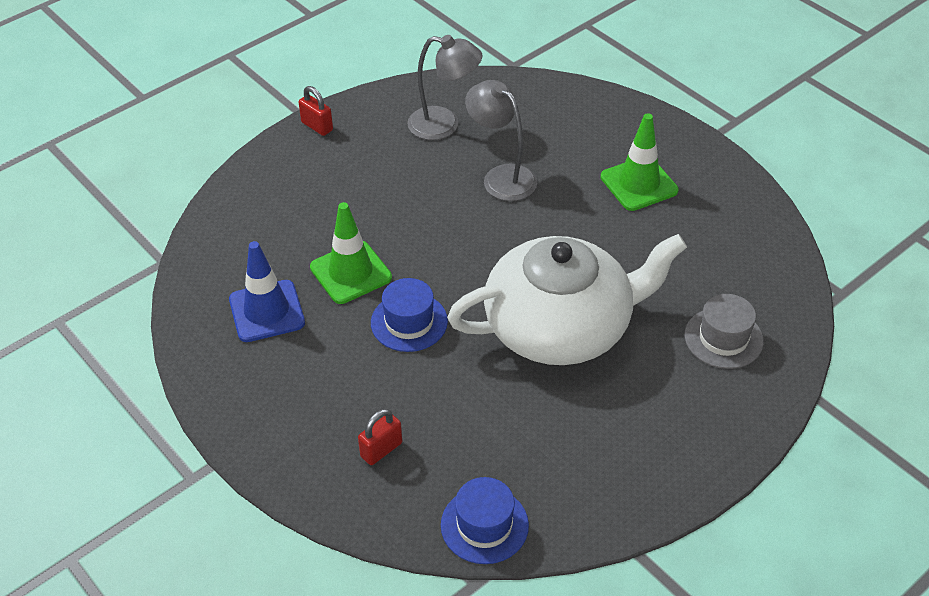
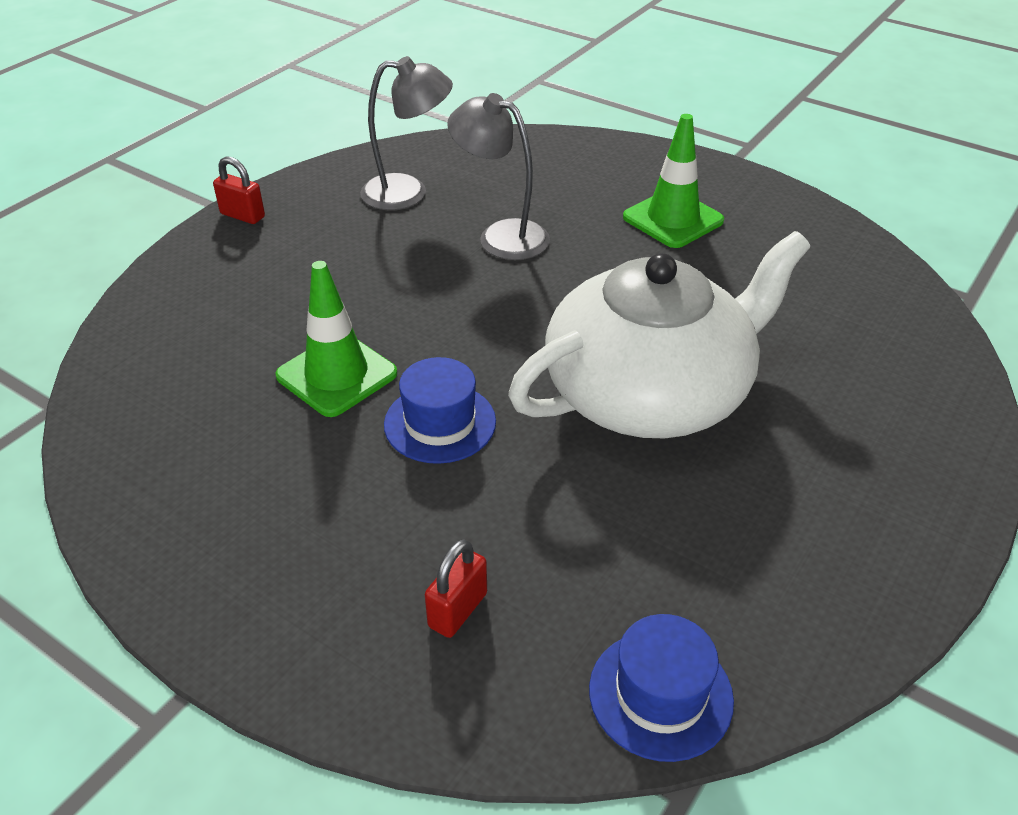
camera: 15 degrees left, 5 degrees down
blue traffic cone [229,241,305,342] -> none
grey hat [685,294,764,369] -> none

